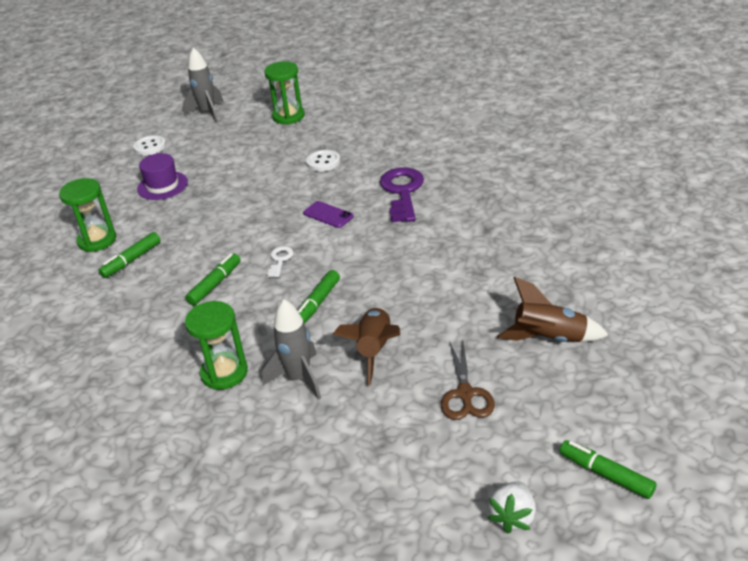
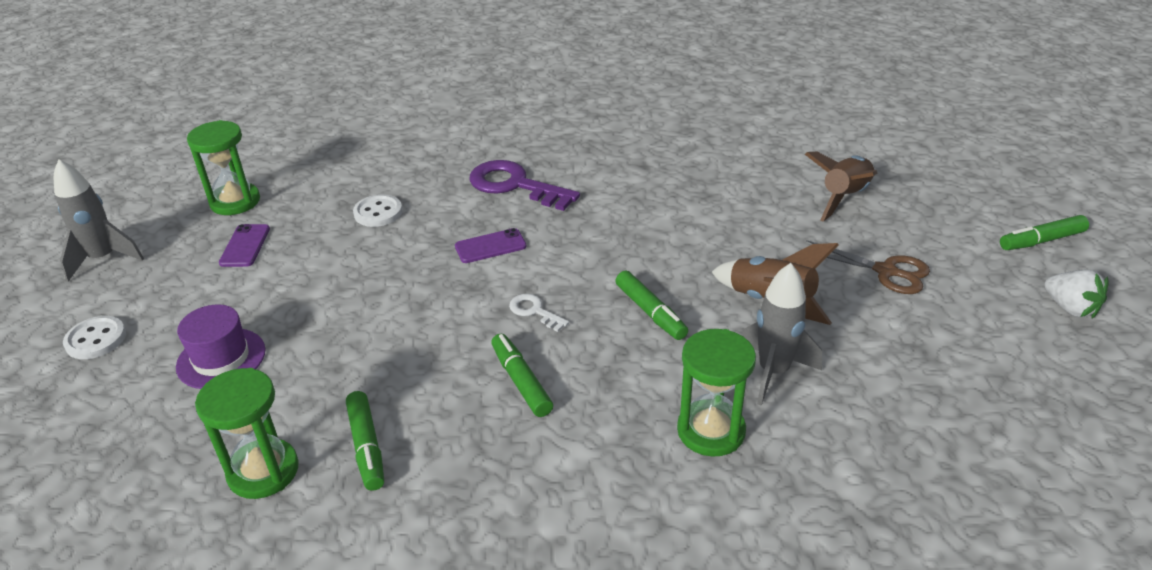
camera: 60 degrees left, 0 degrees up
none -> purple phone [219,224,270,267]

